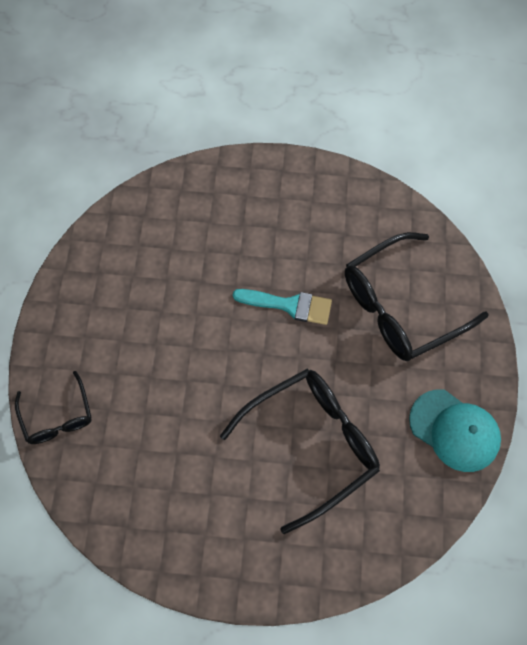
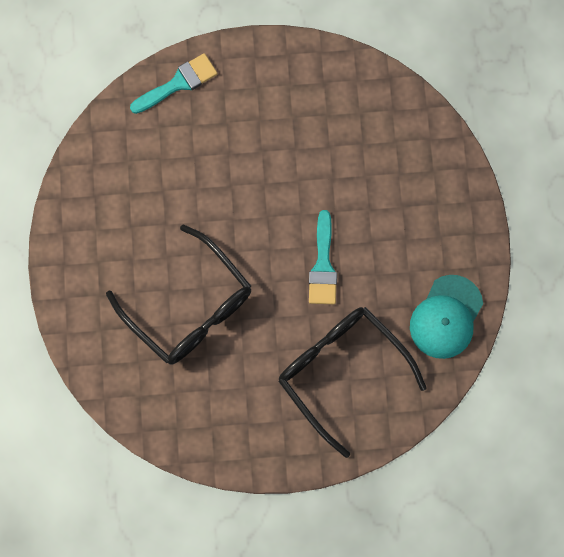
camera: 80 degrees right, 10 degrees up
black glasses [15,371,92,444] -> turquoise brush [130,53,218,114]
turquoise cap [409,389,501,472] -> turquoise cap moved to [410,275,483,359]

